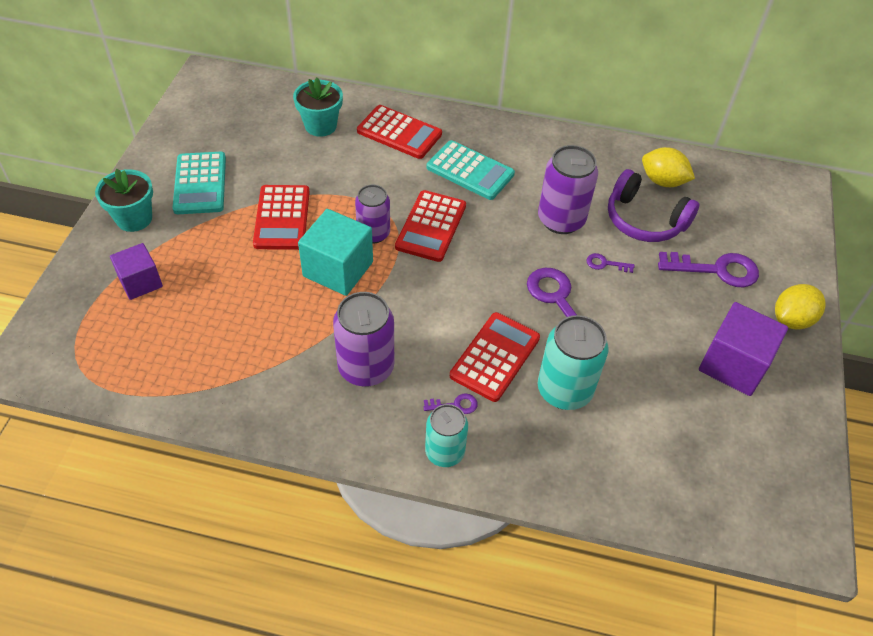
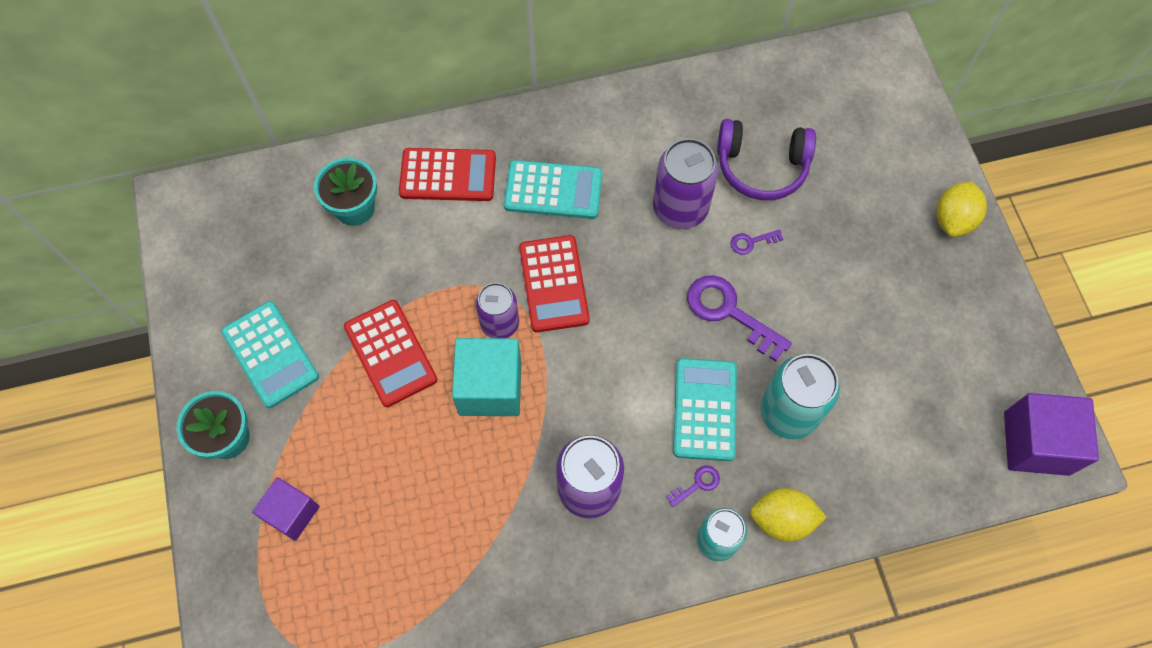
camera: 25 degrees left, 15 degrees up
red calculator [450,312,540,402] -> turquoise calculator [673,358,737,461]
yellow lemon [642,147,695,187] -> yellow lemon moved to [750,488,827,542]
purple key [658,252,759,287] -> none
purple cube [699,302,788,396] -> purple cube moved to [1004,393,1099,476]

